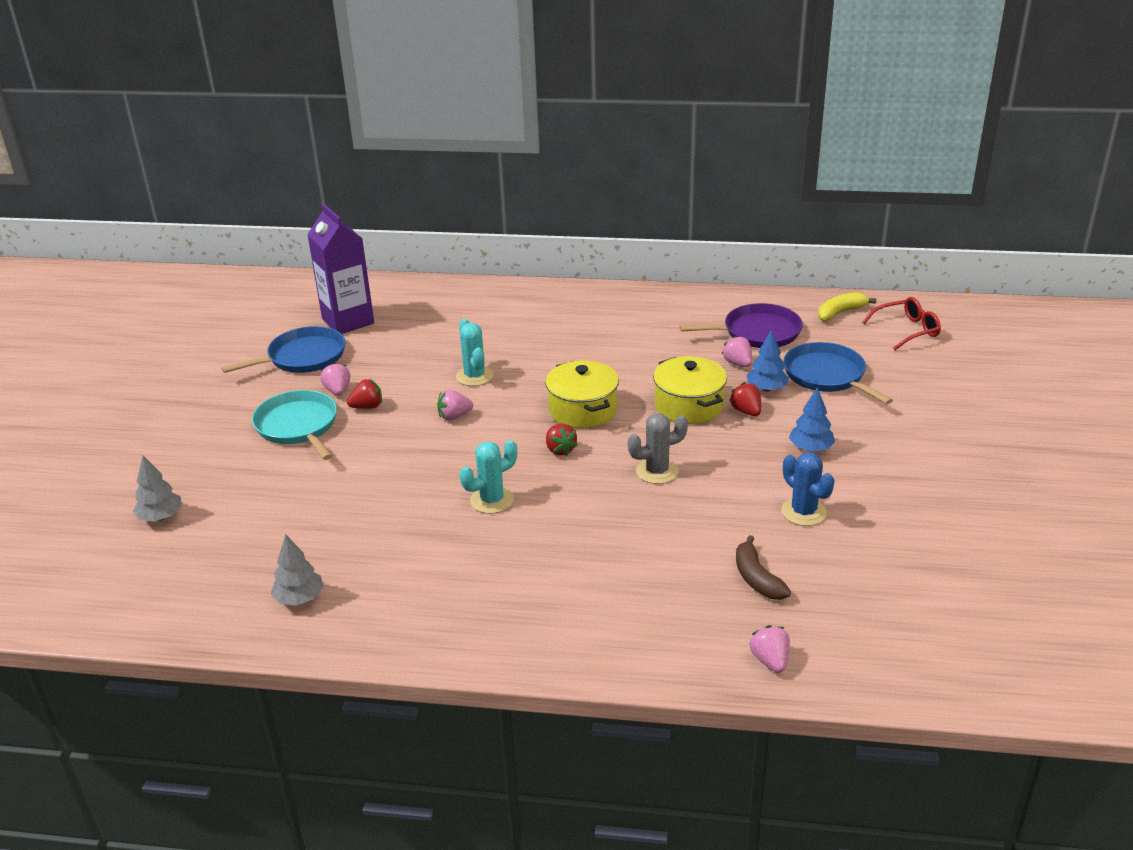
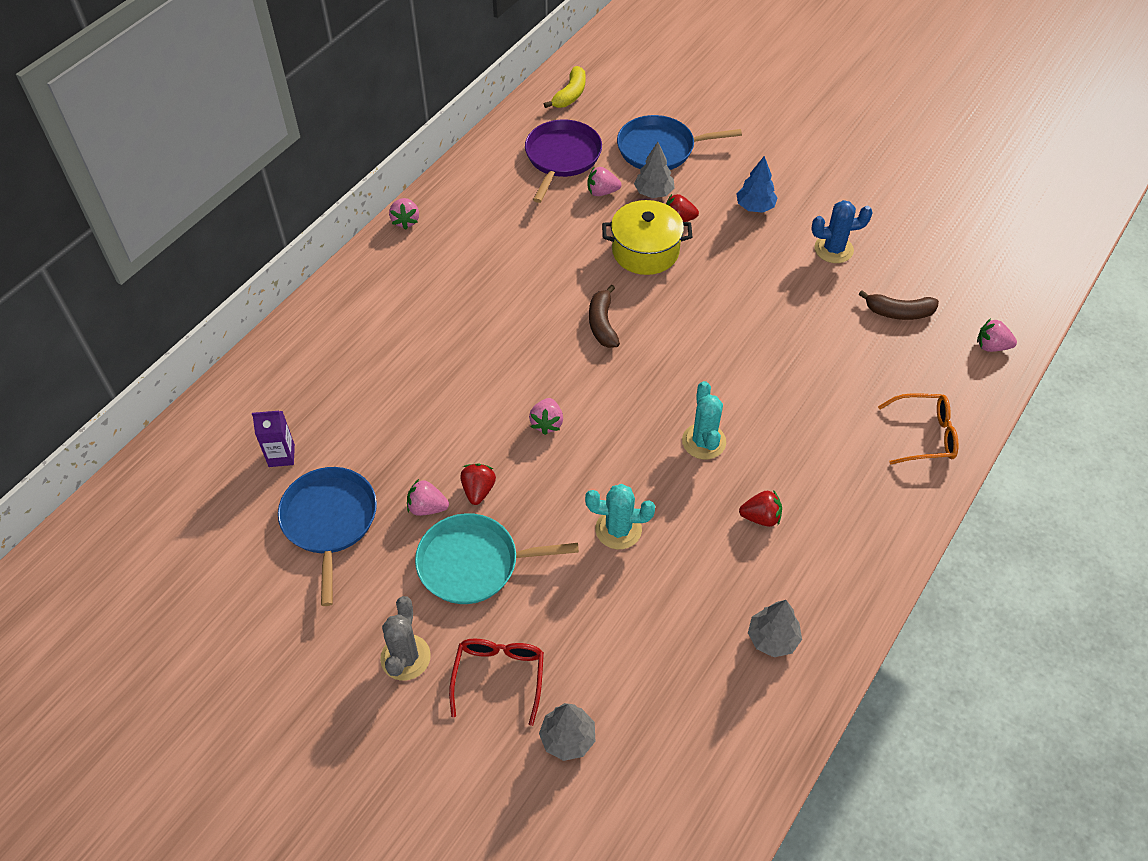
camera: 65 degrees left, 20 degrees up
purple carton [307,203,374,334] -> purple carton [252,411,295,467], size x0.49
turquoise cactus [456,319,494,386] -> turquoise cactus moved to [585,484,655,549]
yellow pot [545,360,619,428] -> brown banana [589,285,620,348]
red strawberry [546,424,578,456] -> red strawberry moved to [739,490,782,527]
grey cactus [628,413,688,484] -> grey cactus moved to [380,596,431,681]
blue tree [747,330,789,392] -> grey tree [634,142,675,198]
yellow banana [818,292,876,321] -> yellow banana turned 150 degrees counterclockwise [544,66,586,108]
red glasses [862,297,941,351] -> red glasses moved to [449,639,544,726]
none -> pink strawberry [389,198,419,230]
none -> orange glasses [878,393,958,465]

